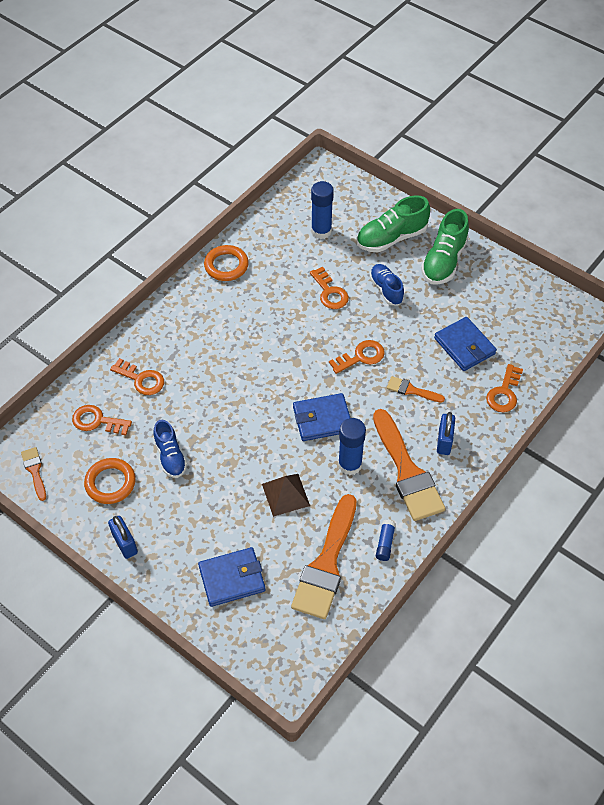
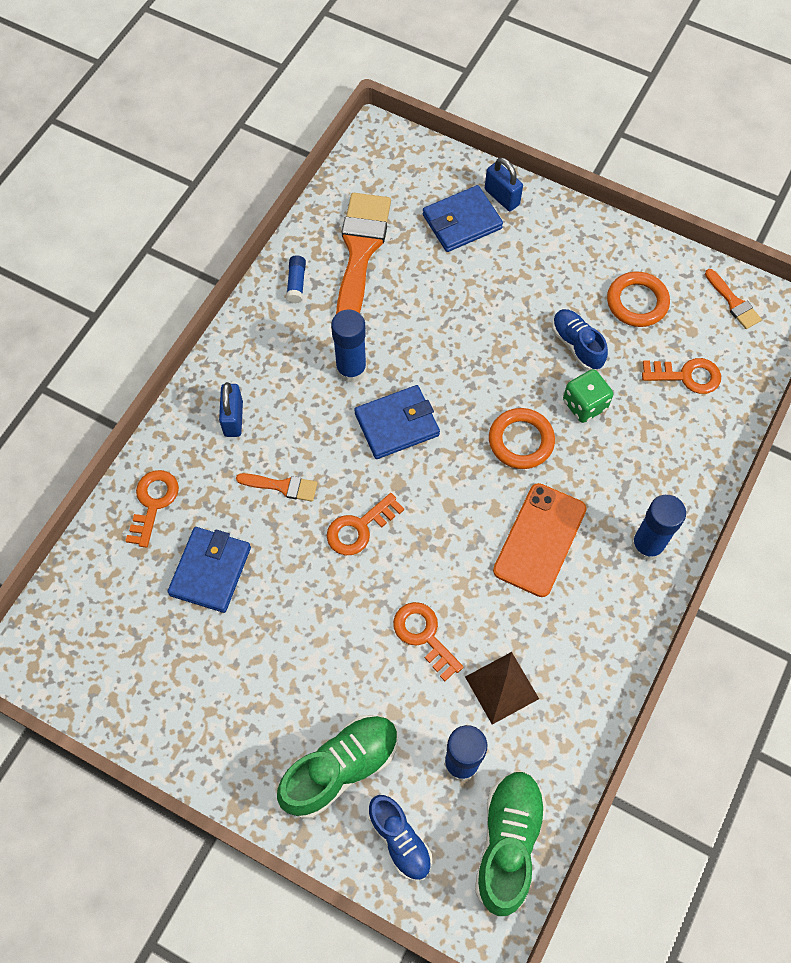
camera: 170 degrees right, 10 degrees up
blue padlock [108,516,138,559] -> blue padlock moved to [485,158,523,211]
orange key [110,358,164,395] -> none
orange ring [204,245,249,281] -> orange ring moved to [489,408,555,469]
brown pyramid [262,474,310,517] -> brown pyramid moved to [465,652,539,725]
blue shoe [370,264,404,305] -> blue shoe moved to [368,795,432,881]
orange brush [373,409,446,521] -> none
green shoe [421,209,469,285] -> green shoe moved to [475,771,547,916]
blue wallet [434,317,497,371] -> blue wallet turned 60 degrees clockwise [168,527,251,613]
none -> orange phone [493,483,587,597]
none -> green dice [563,369,613,423]
none -> blue glue stick [631,495,686,561]

